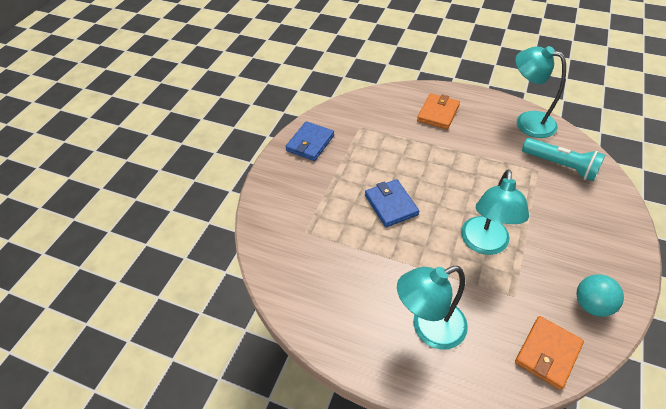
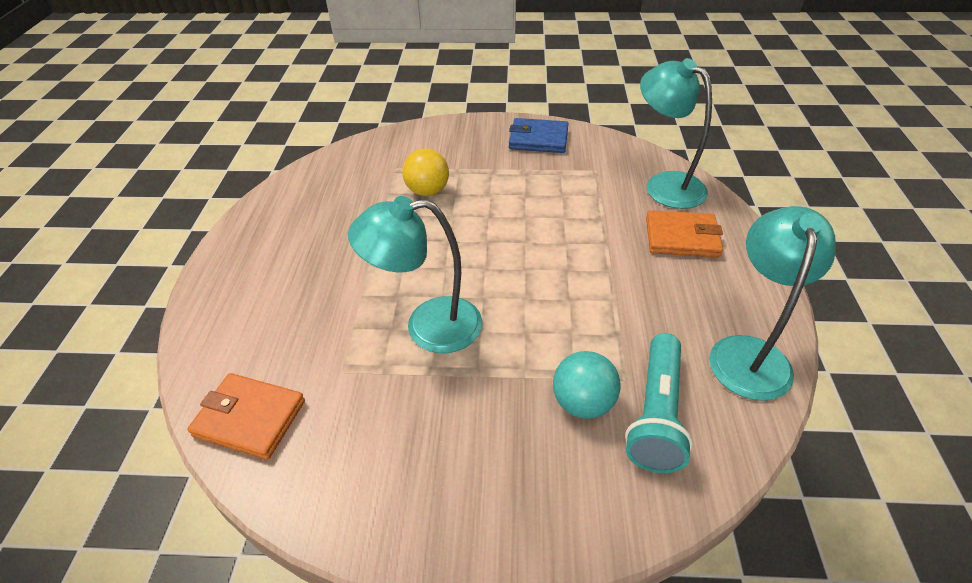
camera: 70 degrees right, 5 degrees down
blue wallet [365,179,419,227] -> none
turquoise lamp [397,266,468,349] -> turquoise lamp moved to [640,58,712,209]
turquoise ball [576,274,624,317] -> turquoise ball moved to [553,351,621,419]
none -> yellow ball [402,149,449,196]

